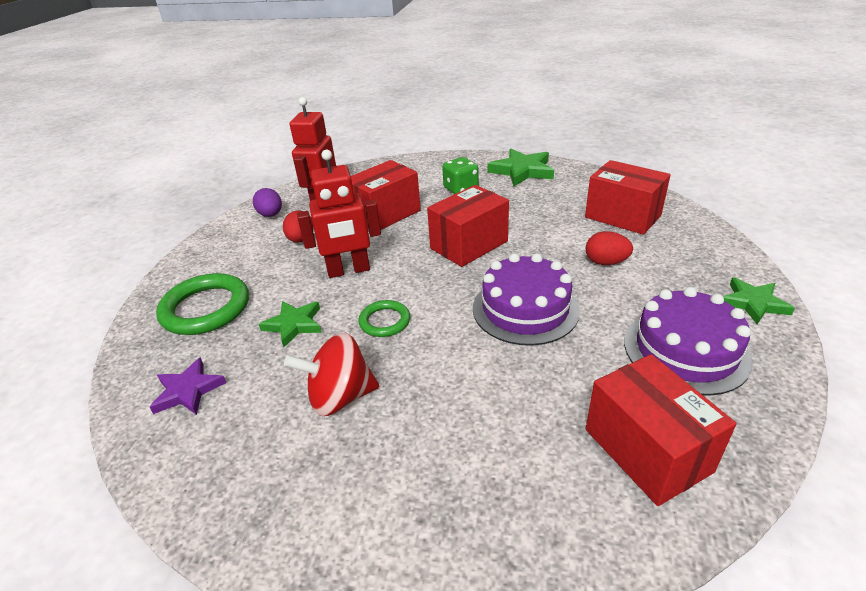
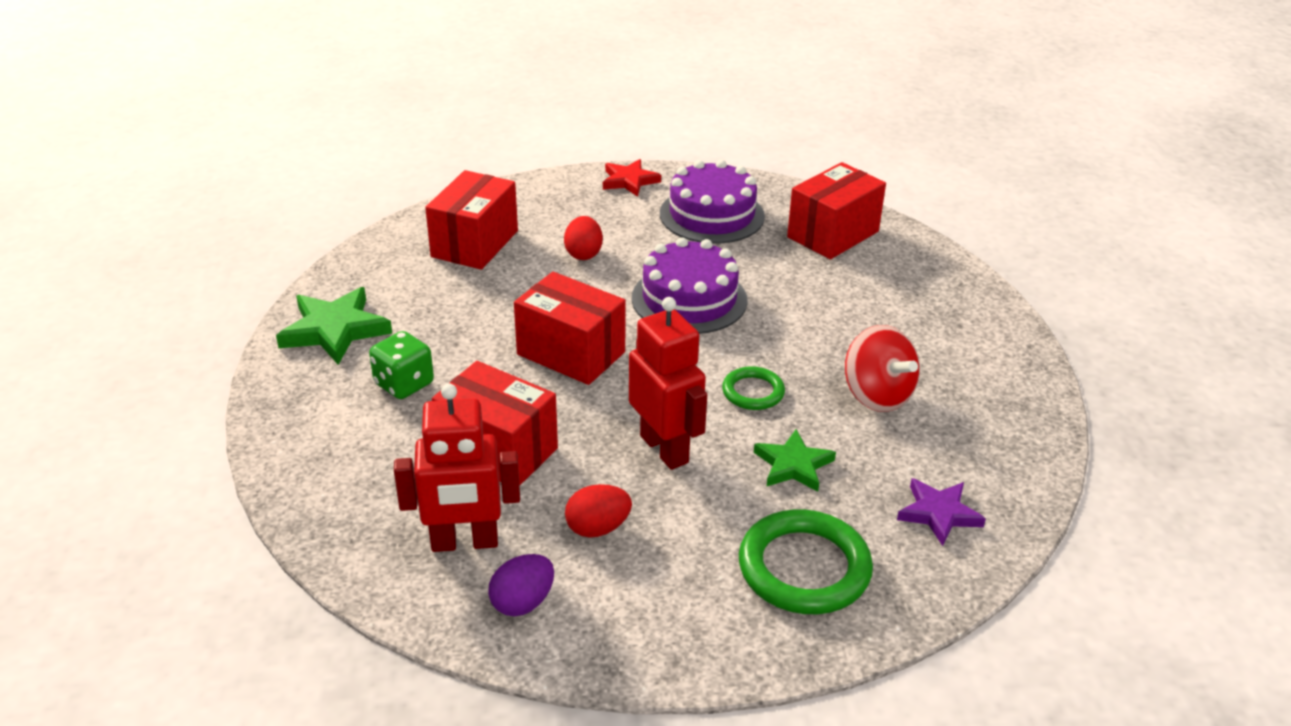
camera: 110 degrees left, 0 degrees up
green star [723,277,795,324] -> red star [603,159,661,197]

